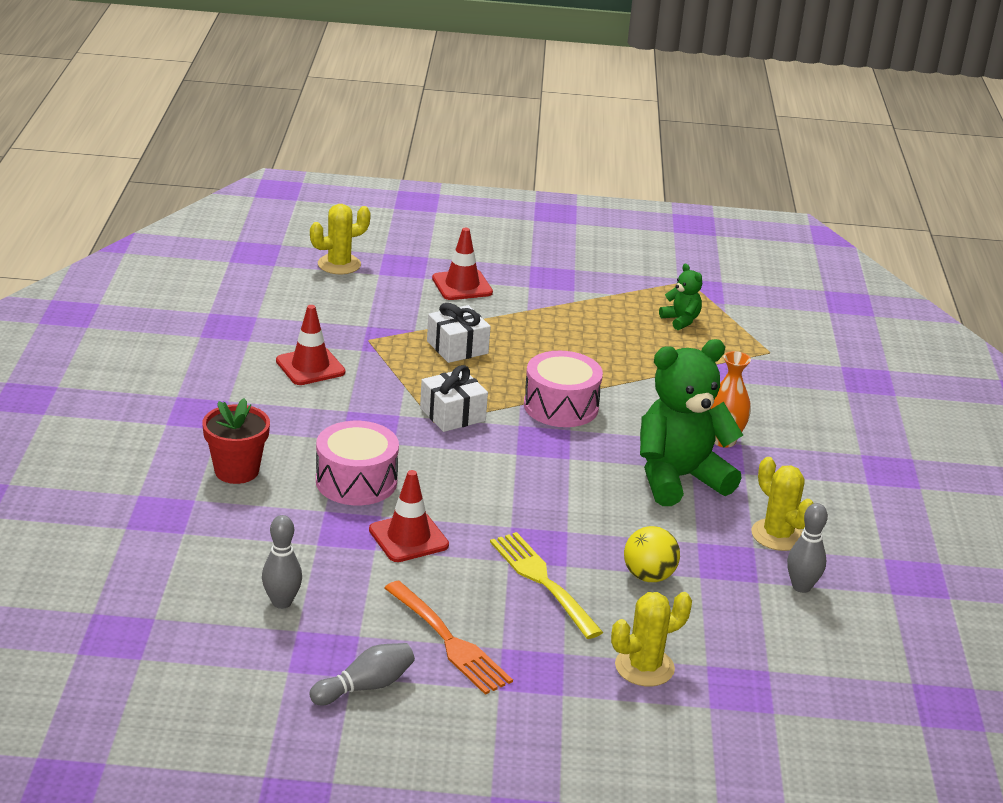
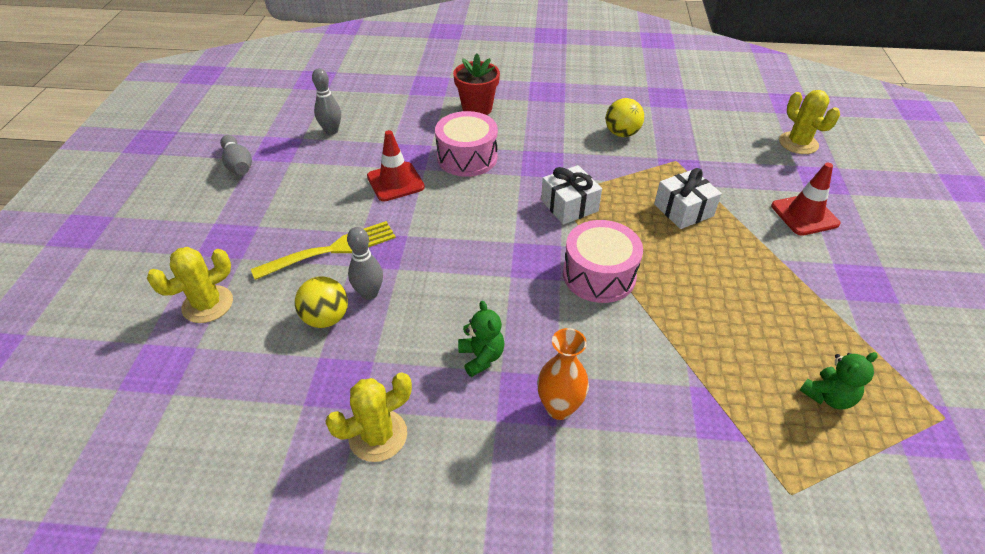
camera: 95 degrees right, 15 degrees up
red traffic cone [276,305,345,385] -> yellow ball [606,98,644,137]
orange fork [384,581,513,695] -> none
yellow cactus [611,592,692,686] -> yellow cactus turned 75 degrees clockwise [147,247,233,323]
green teddy bear [640,339,743,506] -> green teddy bear [458,301,504,377], size x0.45
grey bowling pin [787,503,828,593] -> grey bowling pin moved to [347,227,383,300]

